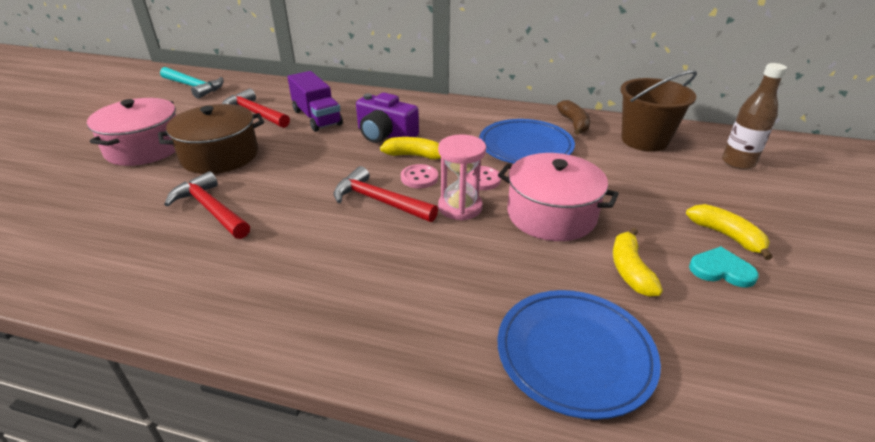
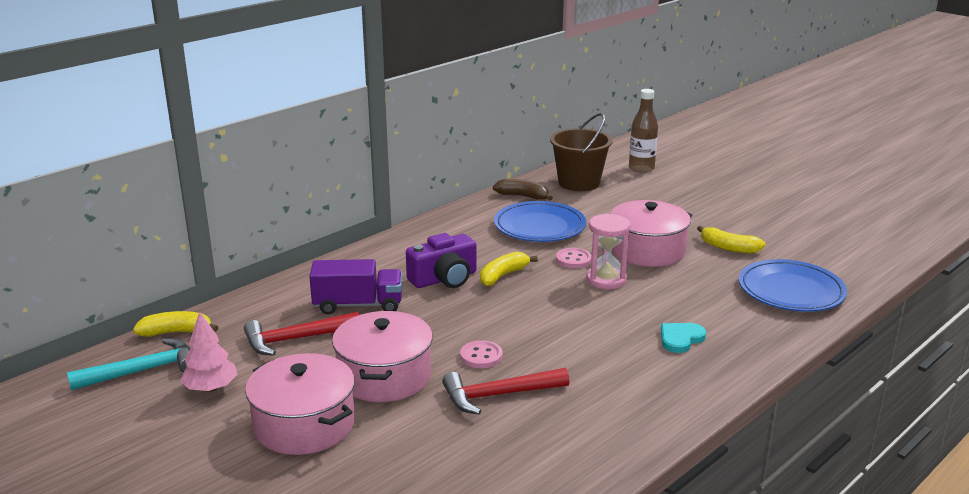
camera: 60 degrees left, 10 degrees down
brown pot [158,104,264,174] -> pink pot [332,311,433,402]
red hammer [334,166,438,222] -> none
pink button [401,164,438,188] -> pink button moved to [460,340,502,368]
yellow banana [686,204,773,260] -> yellow banana moved to [133,311,219,337]
turquoise heart [689,247,759,288] -> turquoise heart moved to [661,323,706,353]
none -> pink tree [180,312,238,392]

